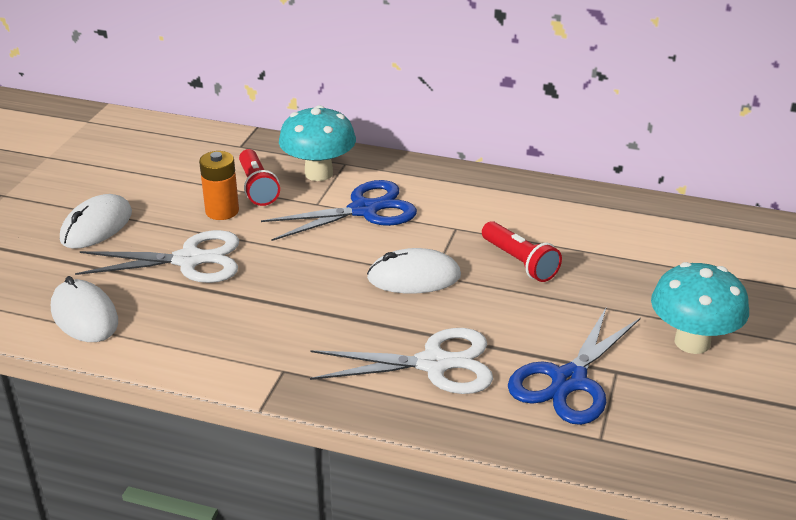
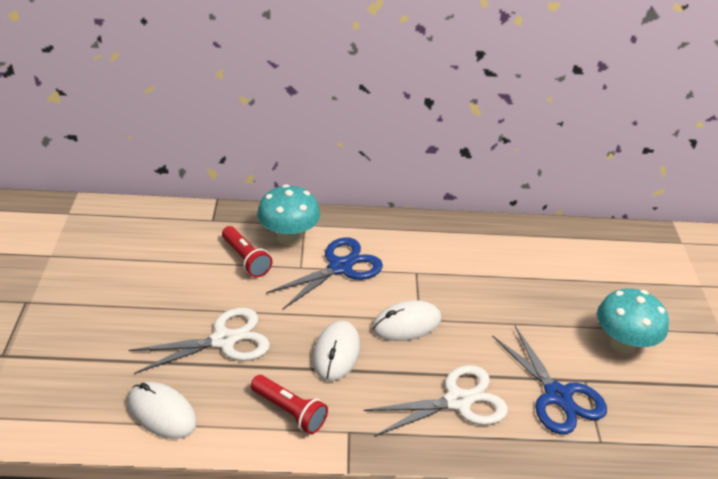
camera: 20 degrees left, 5 degrees up
white mouse [60,194,132,249] -> white mouse moved to [313,321,360,381]
orange battery [199,151,239,220] -> none
red flashlight [482,221,562,282] -> red flashlight moved to [251,375,328,434]
blue scissors [508,308,641,425] -> blue scissors turned 45 degrees counterclockwise [492,326,607,434]

